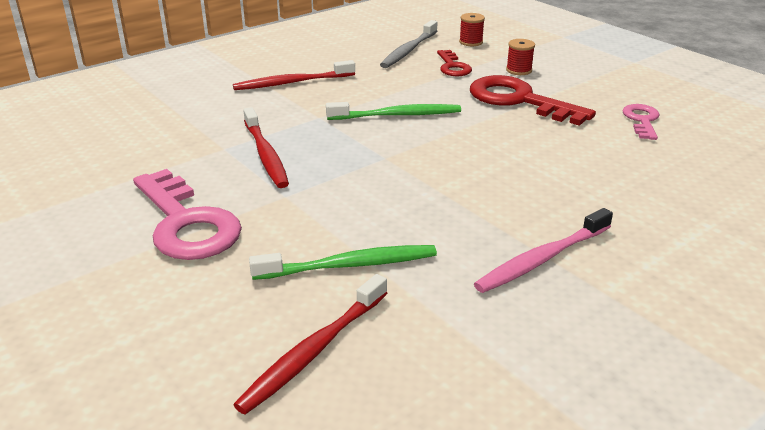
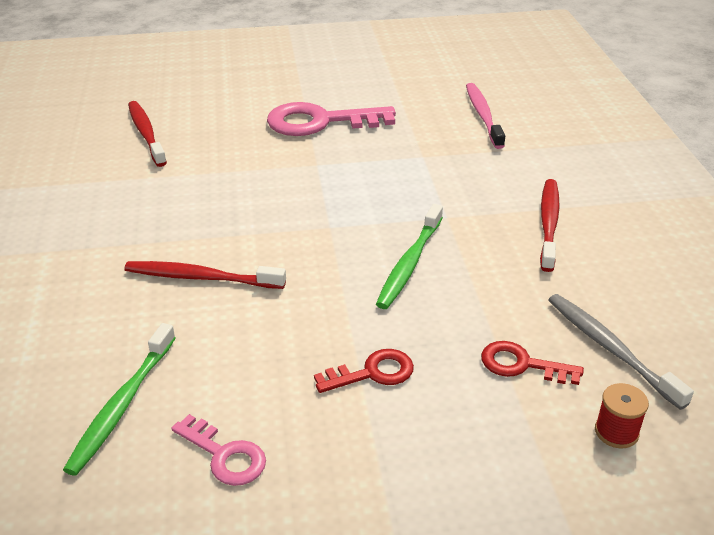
camera: 120 degrees right, 5 degrees up
red toothbrush [243,107,289,188] -> red toothbrush moved to [124,261,286,289]
green toothbrush [249,245,437,280] -> green toothbrush moved to [63,323,175,476]
red key [470,75,596,126] -> red key [314,349,414,393], size x0.54
pink toothbrush [474,208,613,293] -> pink toothbrush moved to [466,83,505,149]
red spool [506,39,535,75] -> none

